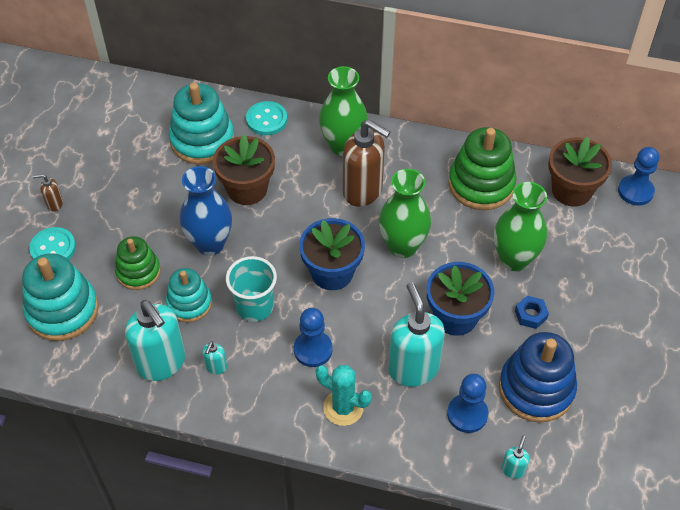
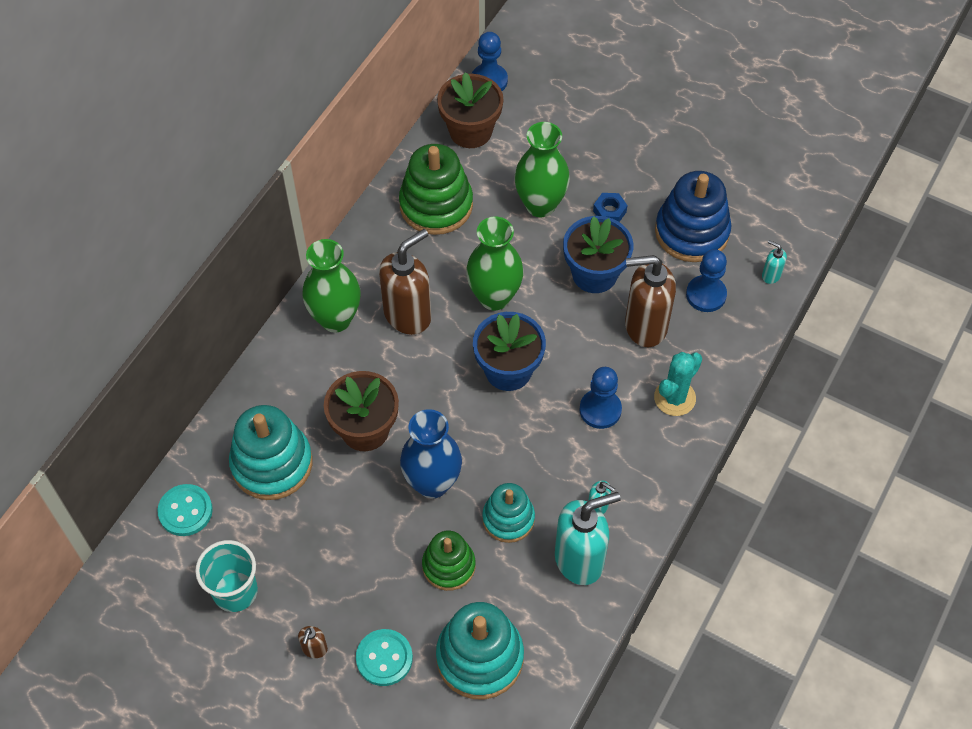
camera: 75 degrees left, 5 degrees up
turquoise cup [226,256,277,322] -> turquoise cup moved to [195,540,258,612]
turquoise button [246,101,287,135] -> turquoise button moved to [157,484,213,536]
turquoise soap dispenser [388,282,445,387] -> brown soap dispenser [625,255,676,347]

